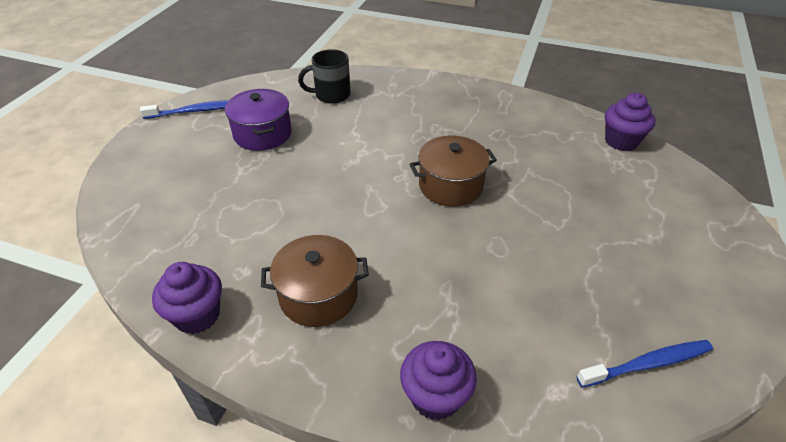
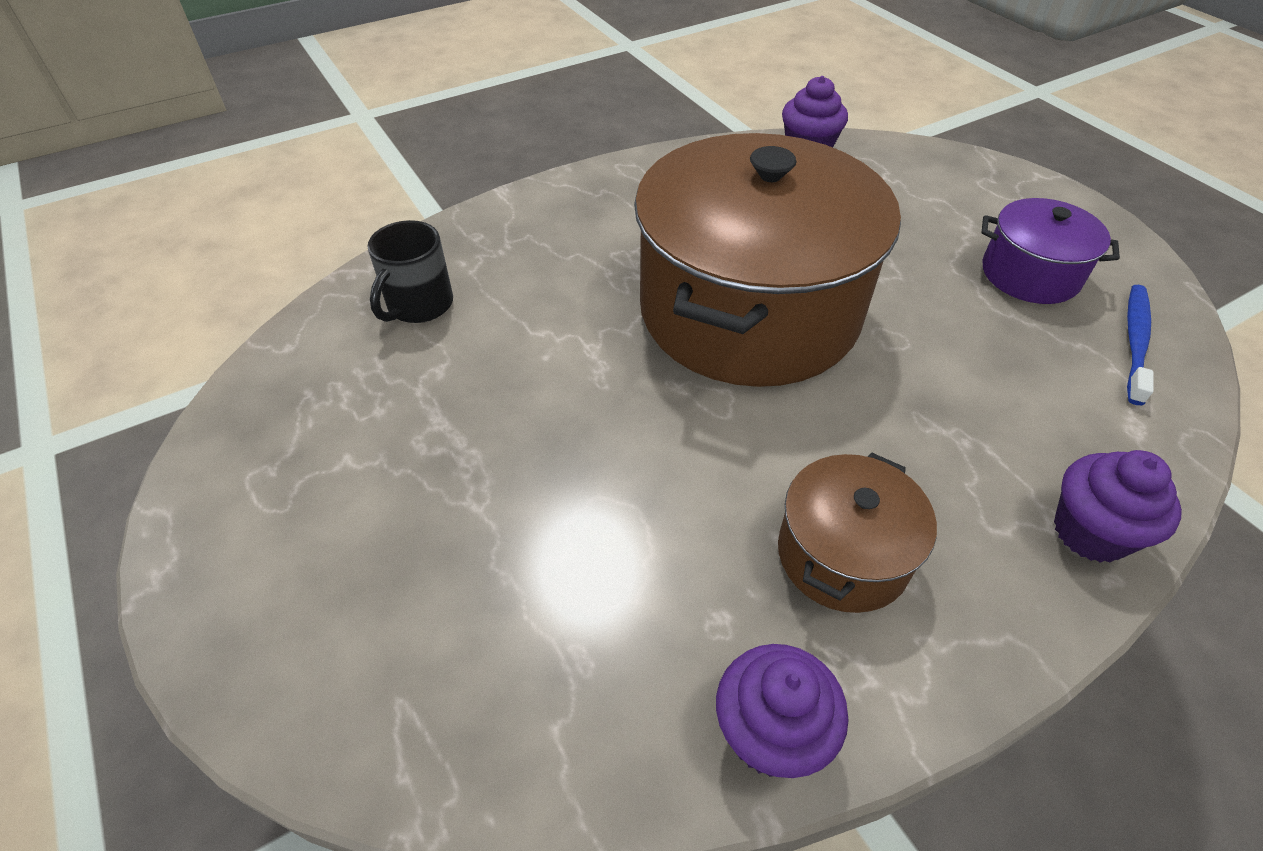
camera: 50 degrees left, 5 degrees up
blue toothbrush [140,100,229,119] -> none
purple pot [225,89,292,151] -> purple pot moved to [981,198,1120,304]
brown pot [410,136,497,207] -> brown pot [634,133,901,387], size x2.19

